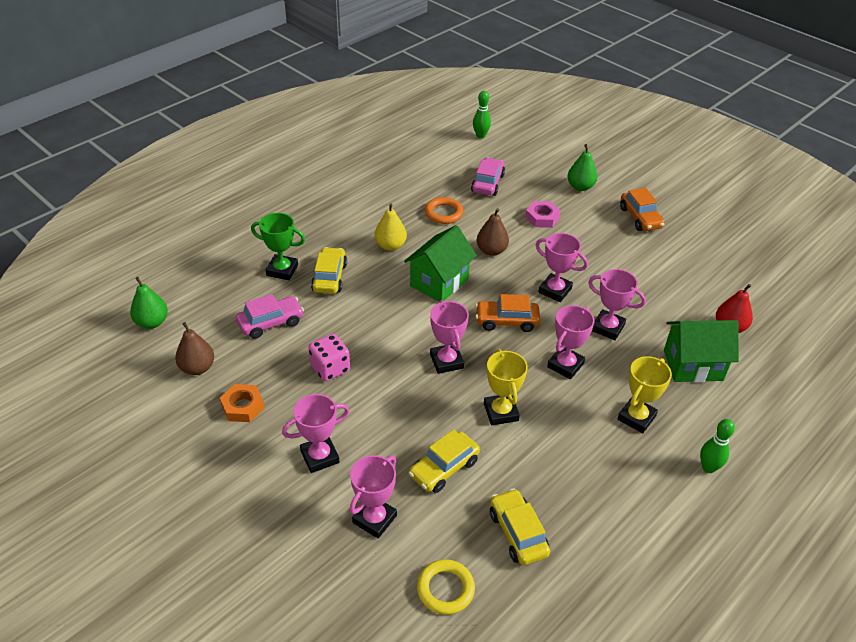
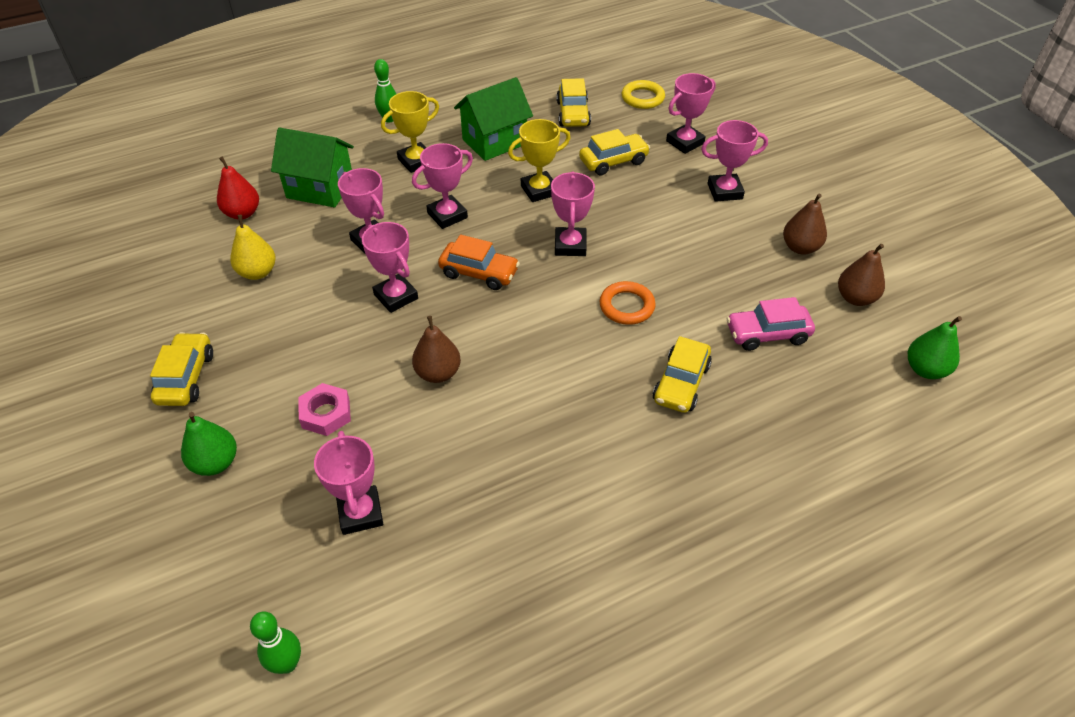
camera: 160 degrees left, 5 degrees up
orange nut [220,384,264,422] -> brown pear [783,194,827,255]
green trophy [251,213,305,280] -> none
pink dice [308,334,350,381] -> none
yellow pear [375,203,407,251] -> yellow pear moved to [230,215,276,280]
green house [404,225,477,302] -> green house moved to [454,77,533,161]
orange ring [425,197,463,224] -> orange ring moved to [599,281,656,325]
pink car [471,158,505,196] -> pink trophy [314,431,383,535]
yellow trophy [484,349,528,425] -> yellow trophy turned 60 degrees clockwise [508,119,571,202]
orange car [620,188,665,231] -> yellow car [150,332,213,406]

